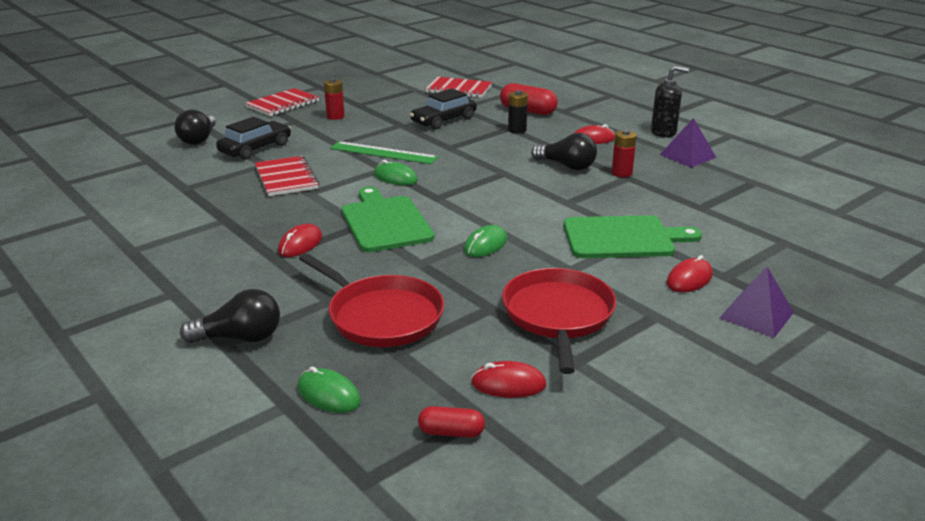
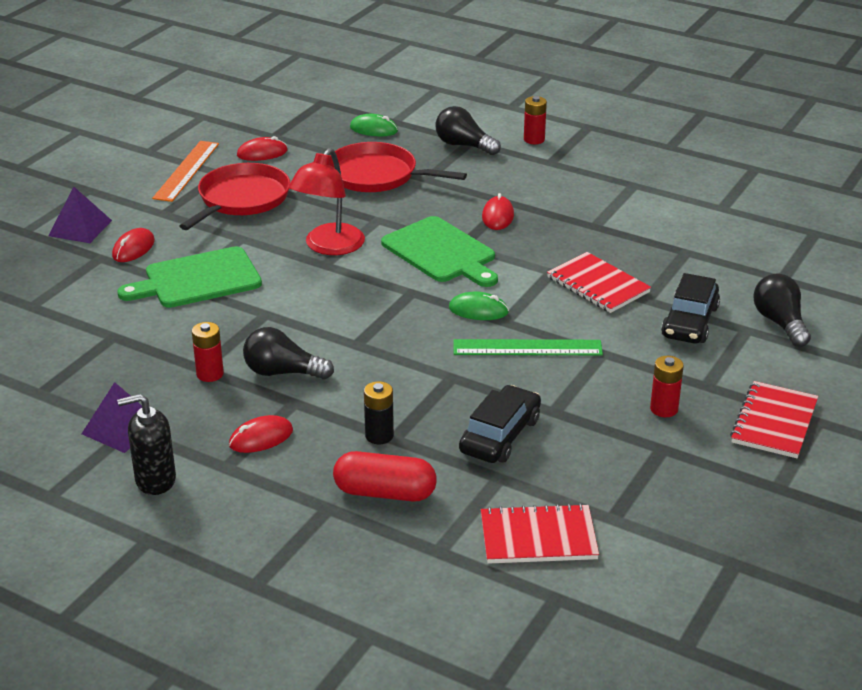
camera: 160 degrees right, 5 degrees up
black light bulb [180,289,280,343] -> black light bulb turned 60 degrees clockwise [435,106,501,155]
red capsule [418,406,485,438] -> none
green mouse [464,225,508,257] -> red lamp [289,148,365,255]
red pan [502,268,616,374] -> red pan turned 135 degrees counterclockwise [180,163,290,230]
none -> orange ruler [152,141,219,202]
none -> red battery [524,96,547,144]

